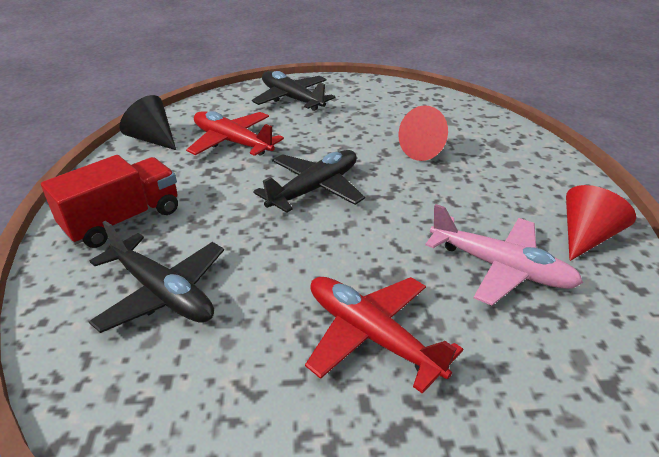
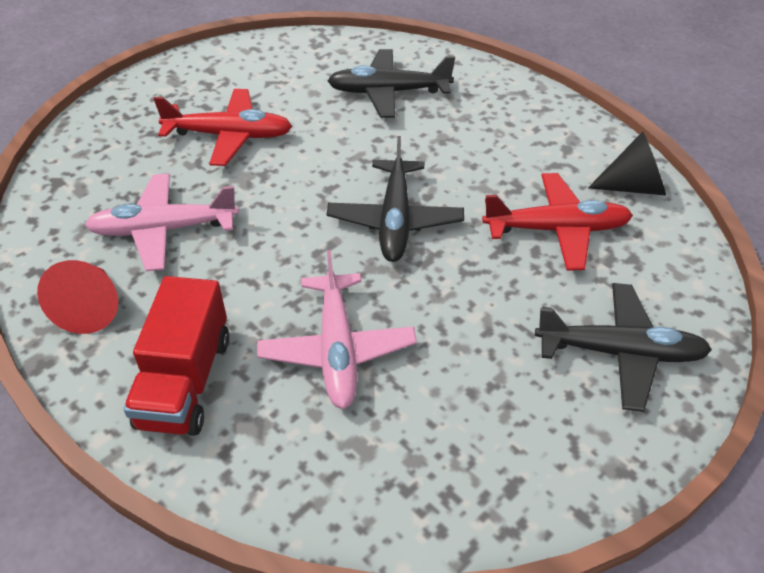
camera: 140 degrees right, 10 degrees up
red truck [41,155,178,248] -> red truck moved to [123,276,229,436]
red cone [398,105,448,161] -> pink plane [257,250,417,409]

